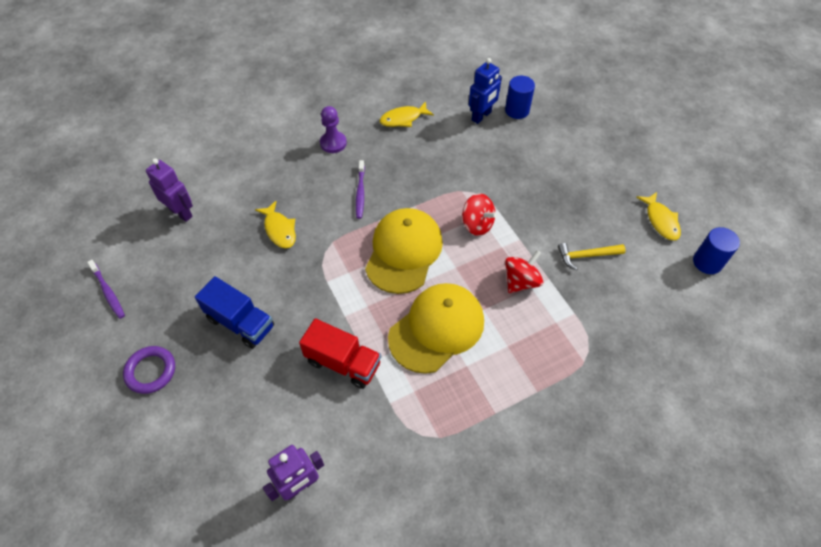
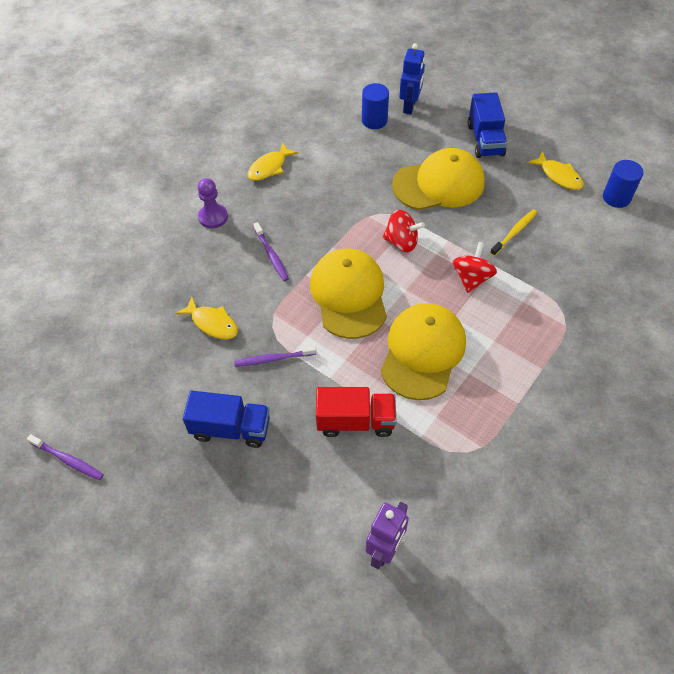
camera: 25 degrees left, 0 degrees up
purple ring [123,346,175,394] -> none
purple robot [146,158,193,222] -> none
blue robot [469,58,502,124] -> blue robot moved to [399,43,425,114]
yellow hammer [558,243,626,271] -> yellow toothbrush [490,209,537,256]
none -> purple toothbrush [234,346,317,367]
none -> yellow cap [392,148,485,210]
none -> blue truck [468,92,507,158]

